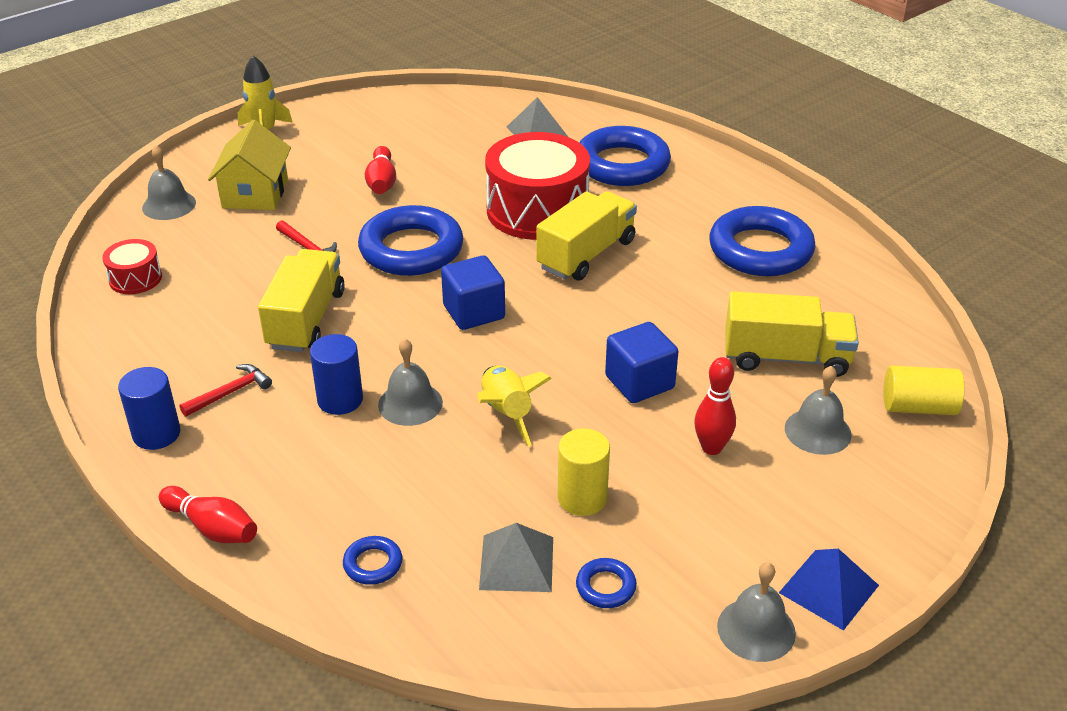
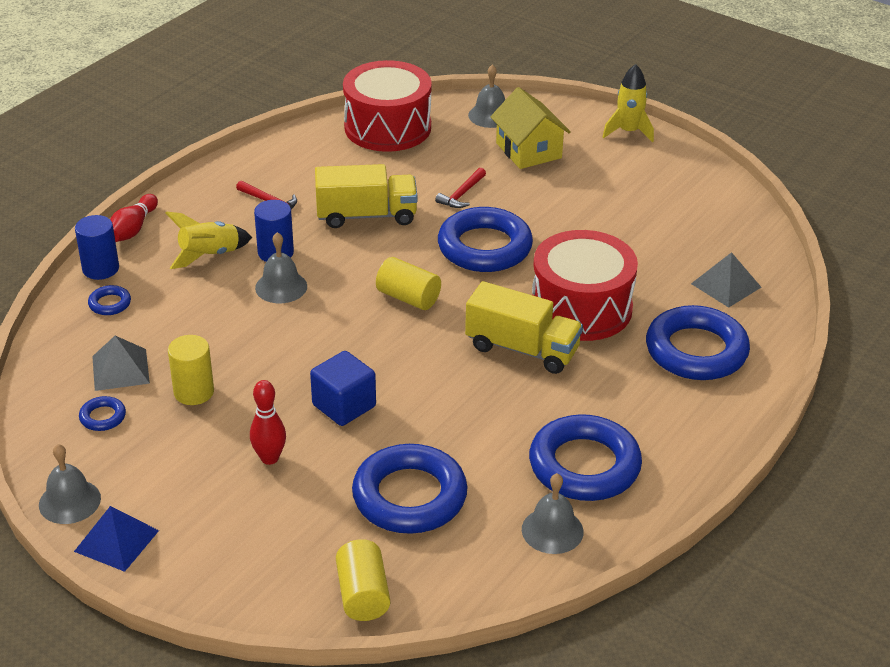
camera: 75 degrees right, 0 degrees up
red drum [102,239,162,294] -> red drum [343,60,432,152], size x2.13
blue cylinder [118,367,181,450] -> blue cylinder moved to [75,215,119,280]
yellow house [208,120,291,210] -> yellow house turned 75 degrees clockwise [490,87,571,169]
red bowling pin [365,146,396,194] -> none
blue cube [441,255,505,330] -> yellow cylinder [376,257,441,310]
yellow rocket [477,366,552,447] -> yellow rocket moved to [166,211,252,269]
yellow truck [725,291,859,377] -> blue ring [352,444,467,534]
grey bell [785,366,852,455] -> grey bell moved to [522,473,584,554]

